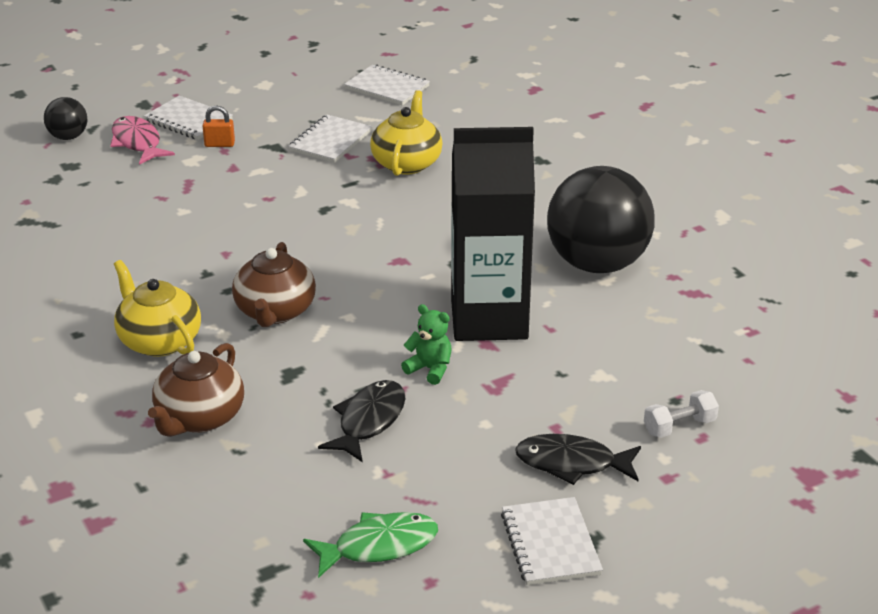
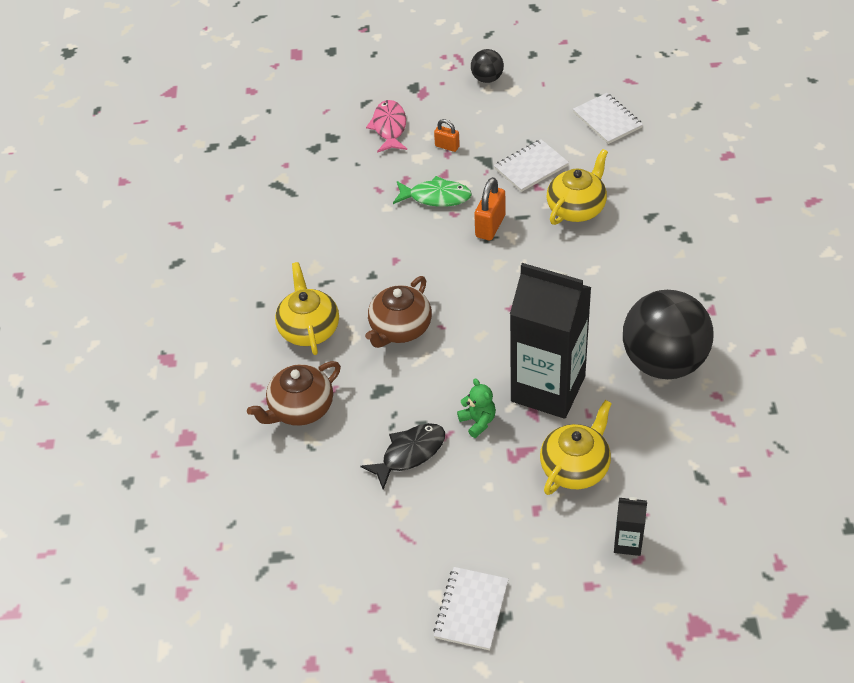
camera: 30 degrees right, 15 degrees up
black ball [44,97,87,140] -> black ball moved to [471,49,504,83]
white notebook [144,95,233,140] -> none
green fish [303,512,438,578] -> green fish moved to [393,176,472,207]
black fish [515,434,641,485] -> none
white dumbbell [644,390,719,438] -> black carton [614,497,647,556]
none -> orange padlock [474,177,506,240]
none -> yellow teapot [540,400,612,495]

